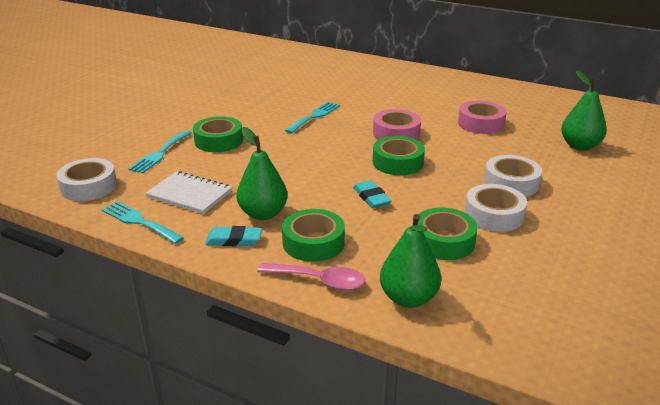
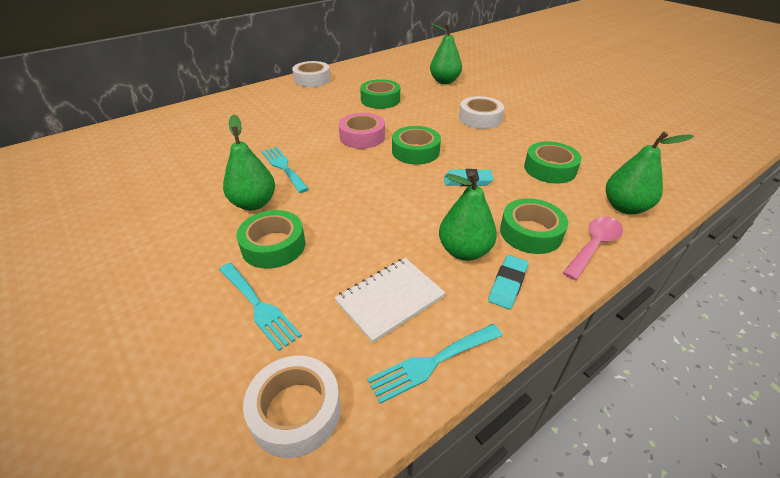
camera: 65 degrees left, 10 degrees up
pink tape [458,101,506,134] -> green tape [360,79,400,109]
white tape [465,184,527,232] -> white tape moved to [292,61,330,87]
none -> green pear [223,115,275,210]

